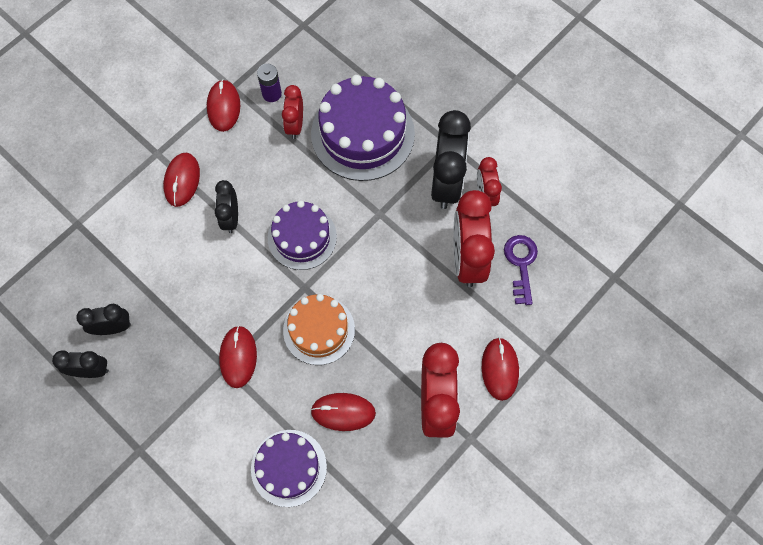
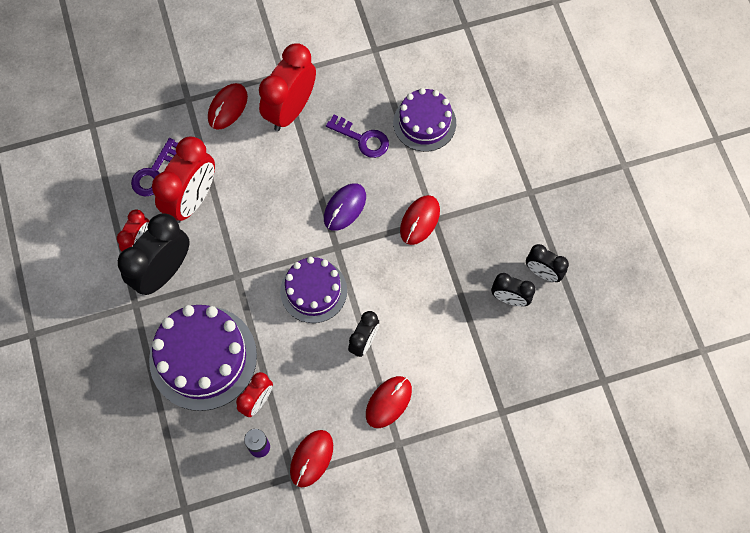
camera: 150 degrees left, 0 degrees up
orange cake [283,294,355,365] -> purple mouse [324,183,366,231]
red mouse [311,393,376,431] -> purple key [326,115,389,158]

